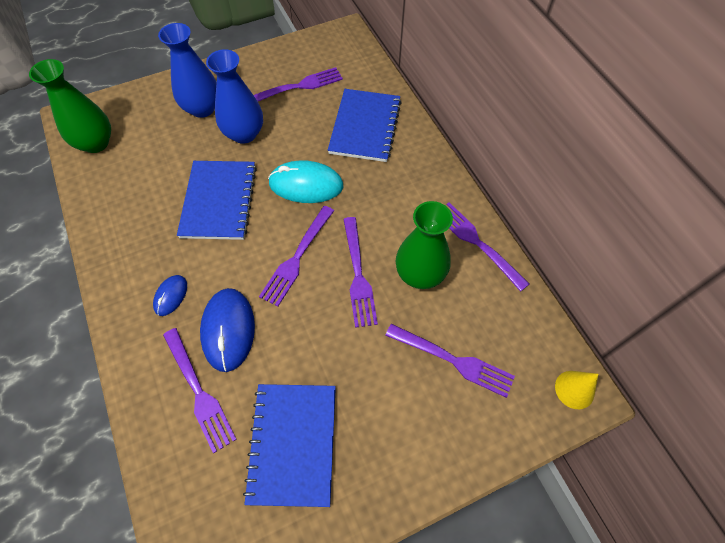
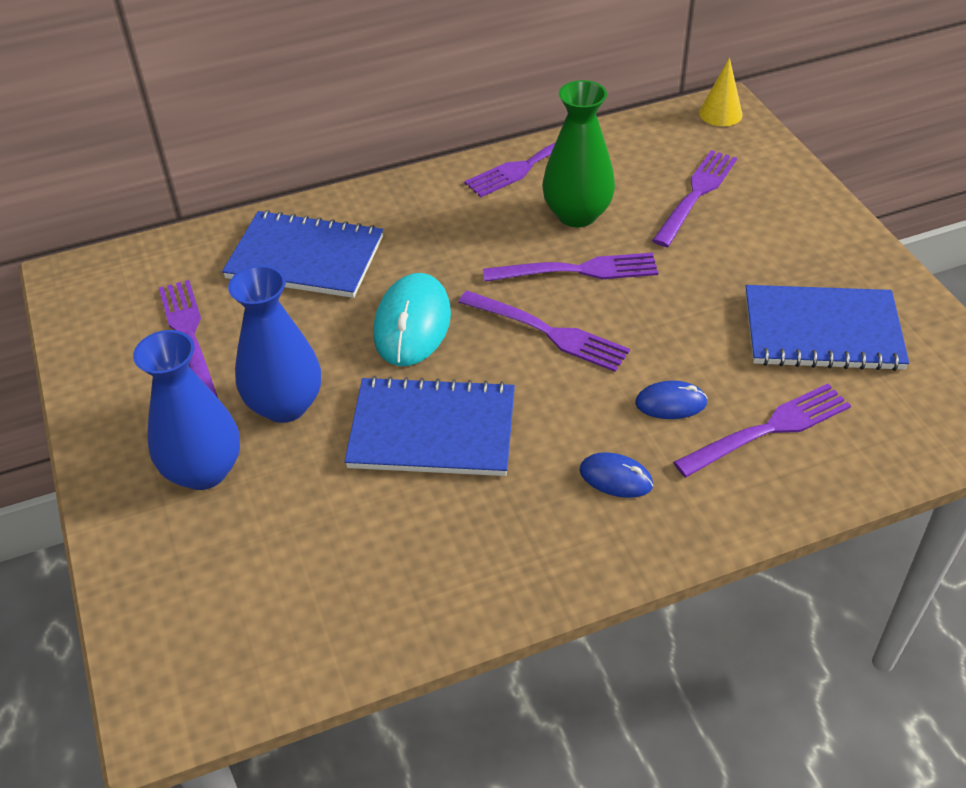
camera: 85 degrees left, 15 degrees down
green vase [29,59,111,153] -> none
blue mouse [200,288,255,372] -> blue mouse [635,381,708,419], size x0.54

